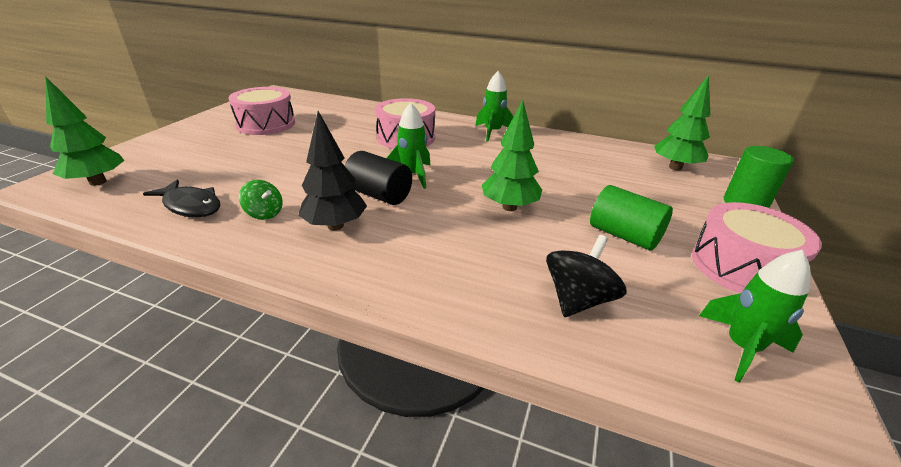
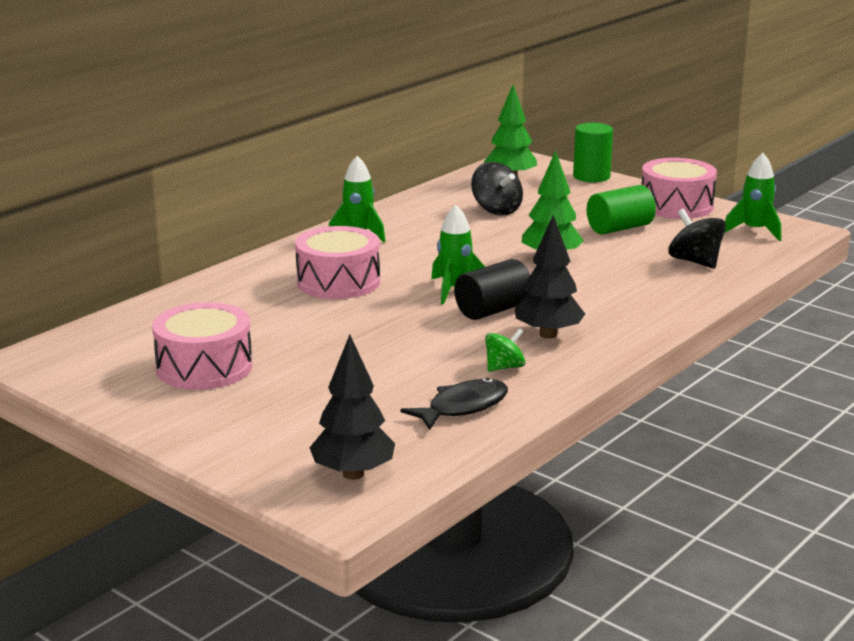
camera: 70 degrees left, 10 degrees down
green tree [45,76,125,186] -> black tree [310,334,395,480]
none -> black spinning top [471,162,523,216]

